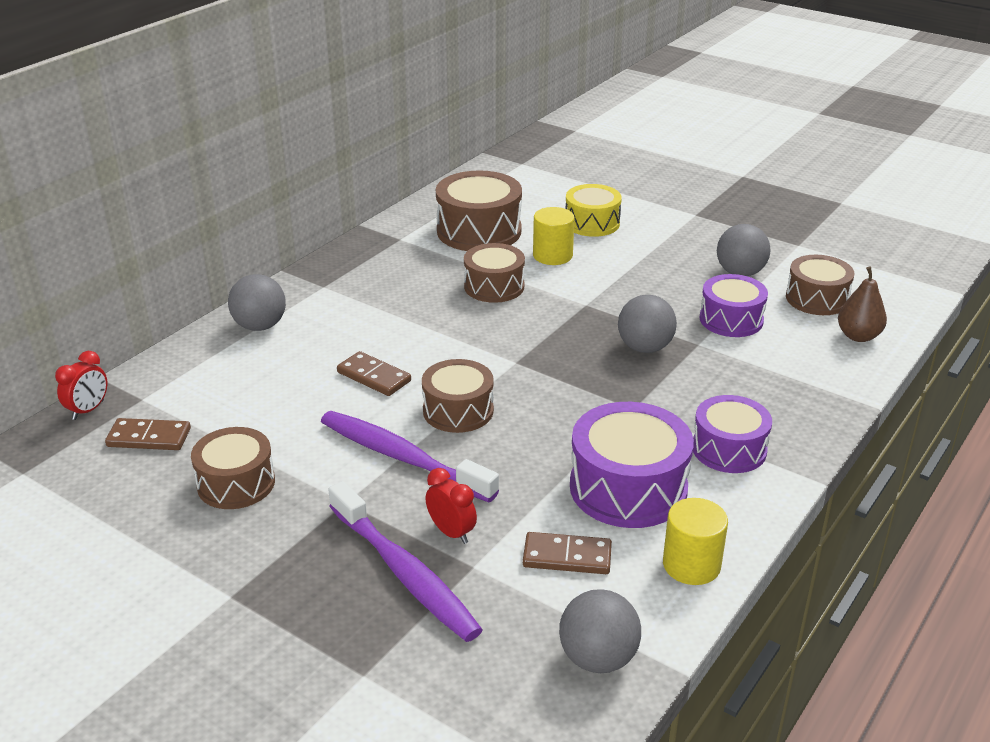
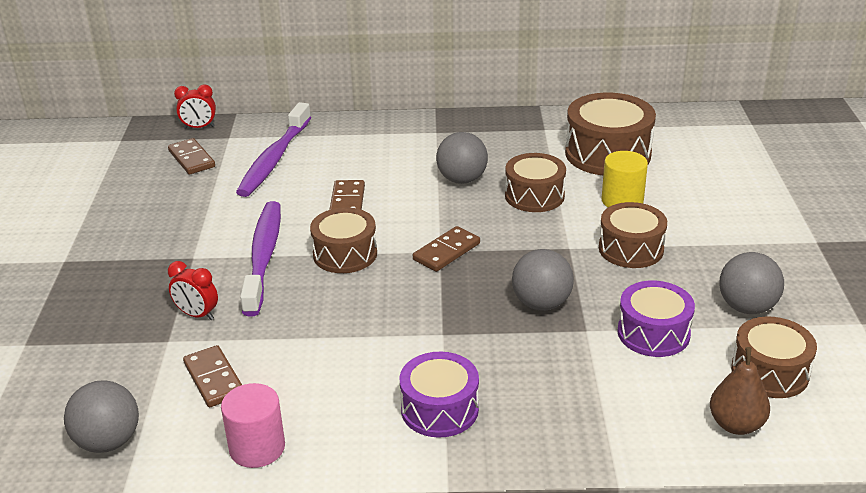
camera: 55 degrees right, 0 degrees up
brown drum [191,427,275,509] -> brown drum moved to [599,202,667,268]
grey ball [228,274,286,331] -> grey ball moved to [436,132,488,184]
purple toothbrush [328,481,483,642] -> purple toothbrush moved to [236,102,311,197]
red clock [426,468,477,544] -> red clock turned 105 degrees clockwise [168,261,218,320]
yellow drum [565,184,622,237] -> none
purple drum [570,402,694,528] -> none
yellow cylinder [663,498,728,585] -> pink cylinder [221,383,285,468]
none -> brown domino [413,226,480,272]

